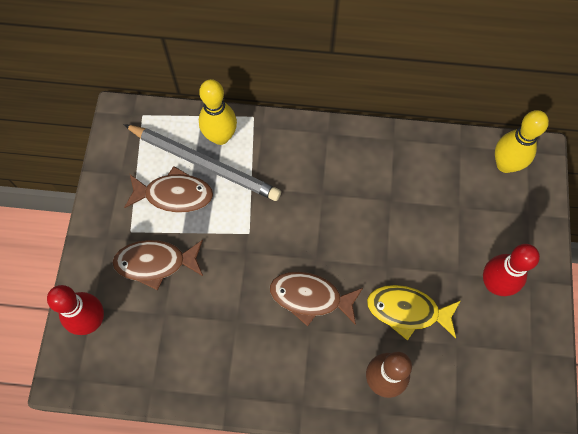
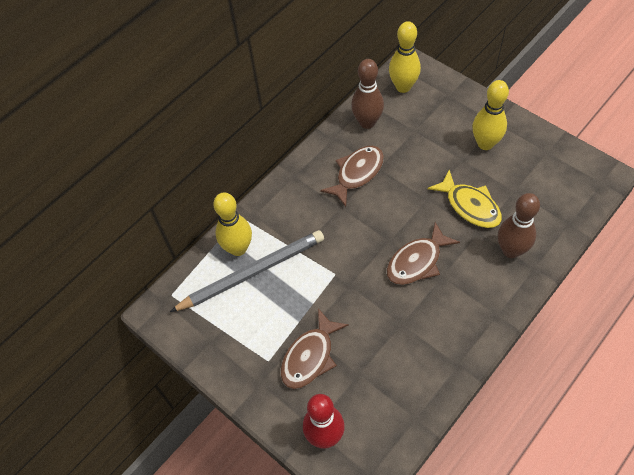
camera: 50 degrees left, 10 degrees down
brown fish [124,166,213,213] -> brown fish moved to [320,146,384,207]
yellow fish [367,285,460,341] -> yellow fish turned 90 degrees counterclockwise [427,170,502,228]
red bowling pin [483,244,540,296] -> yellow bowling pin [472,80,509,150]
none -> brown bowling pin [351,59,384,129]

